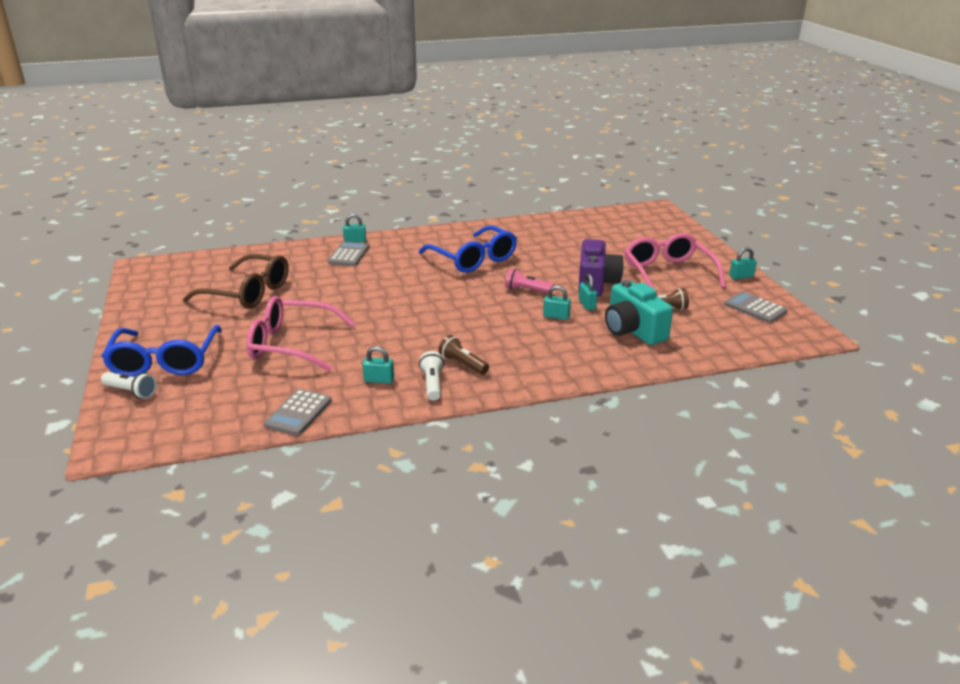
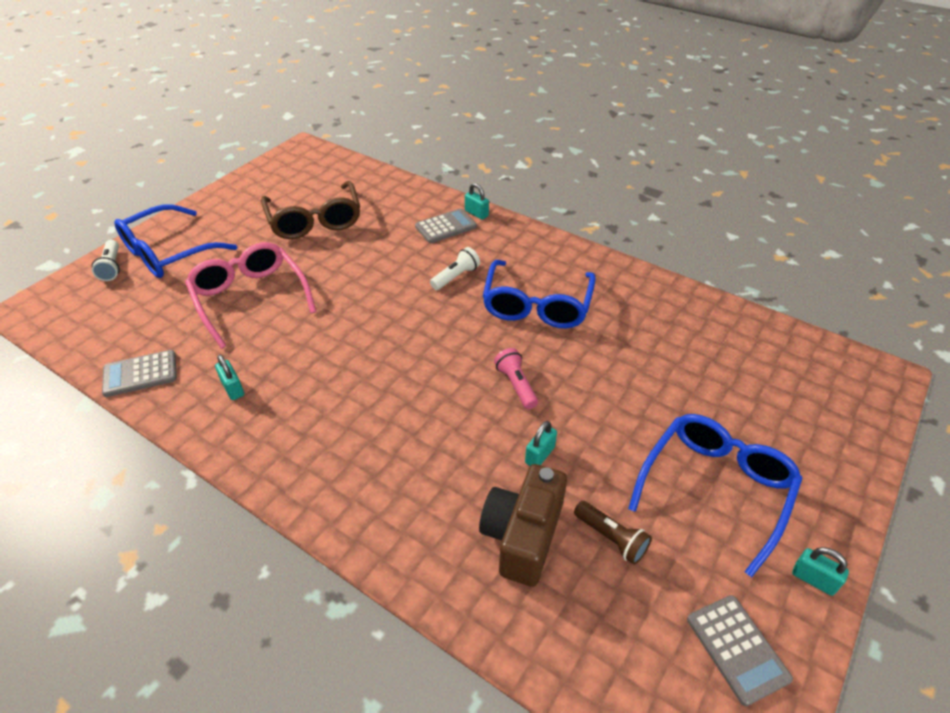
camera: 50 degrees right, 15 degrees up
white flashlight [419,351,444,401] -> white flashlight moved to [430,247,480,290]
brown flashlight [438,335,489,375] -> none
turquoise padlock [543,285,571,320] -> none
purple camera [578,239,624,296] -> none
turquoise camera [605,280,673,345] -> brown camera [479,464,567,587]
pink glasses [625,233,725,296] -> blue glasses [628,414,802,577]
grey calculator [724,291,787,323] -> grey calculator turned 150 degrees clockwise [687,595,793,706]

